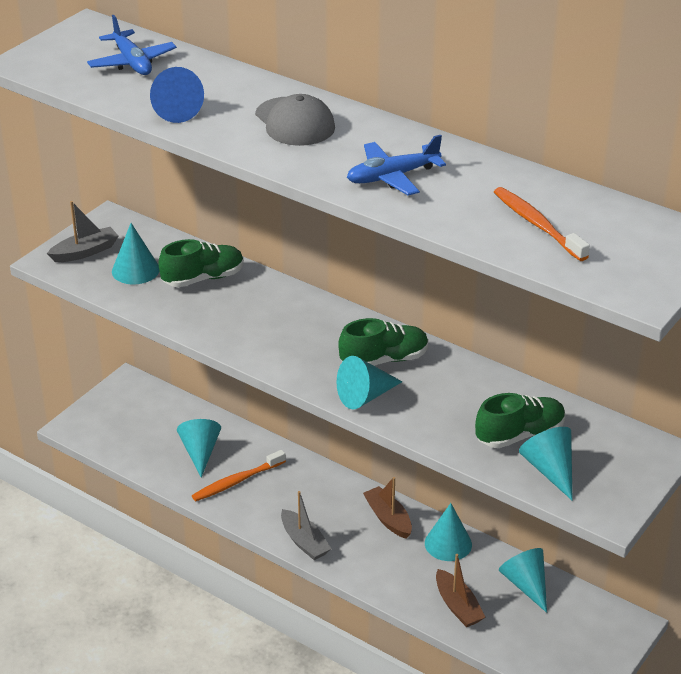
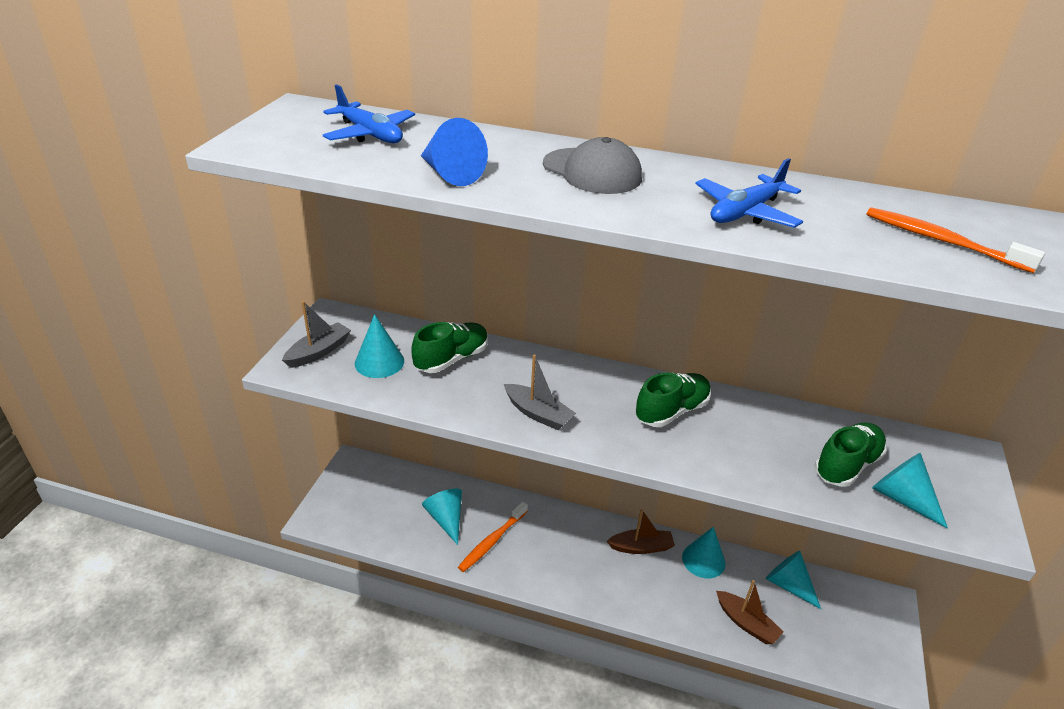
camera: 20 degrees left, 0 degrees up
grey boat [281,491,331,560] -> grey boat moved to [504,354,576,430]
turquoise cone [337,356,402,409] -> none
brown boat [363,477,412,539] -> brown boat turned 135 degrees clockwise [607,509,675,554]

